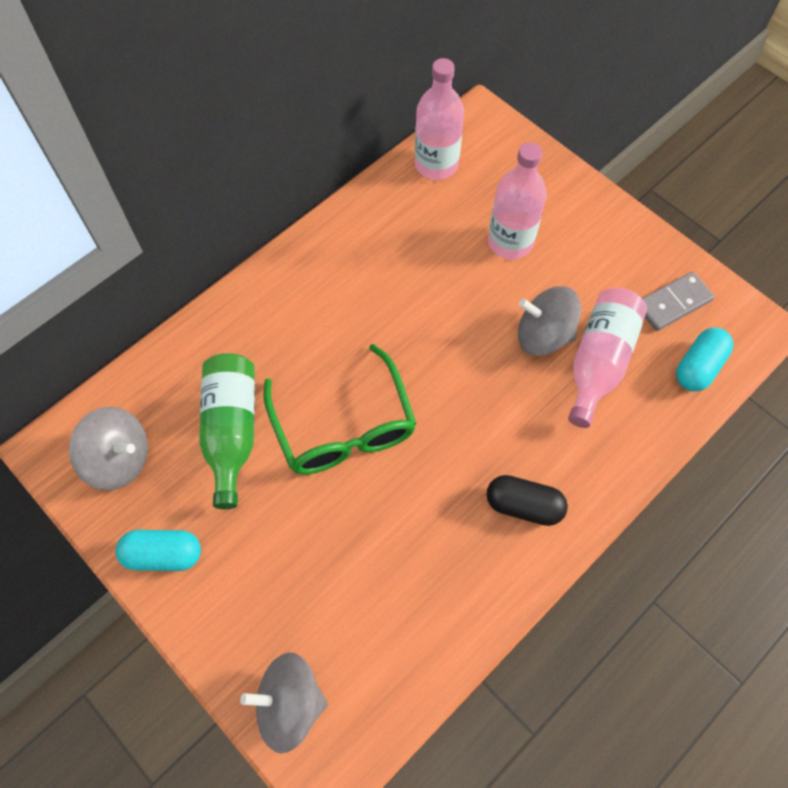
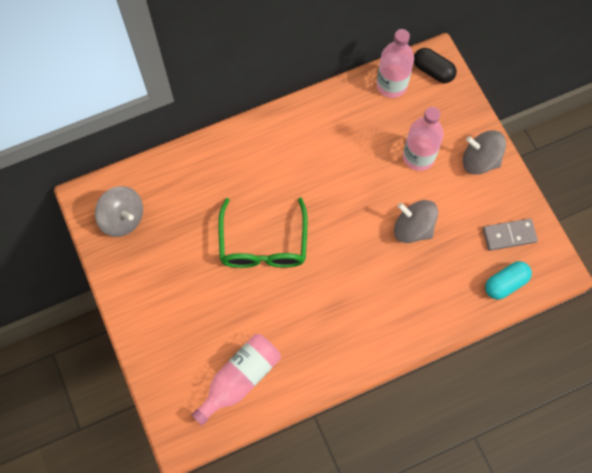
camera: 20 degrees right, 5 degrees up
turquoise capsule [116,530,201,571] -> none
green bottle [199,353,255,509] -> none
grey spinning top [240,652,328,754] -> grey spinning top moved to [463,130,506,175]
black capsule [487,475,568,526] -> black capsule moved to [414,48,457,83]
pink bottle [568,288,647,428] -> pink bottle moved to [191,334,280,426]

